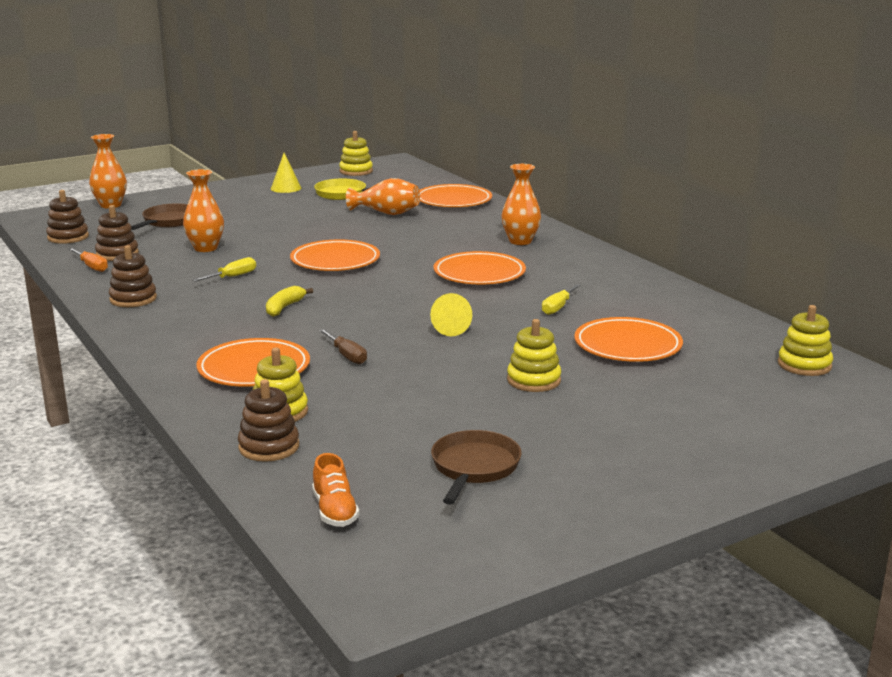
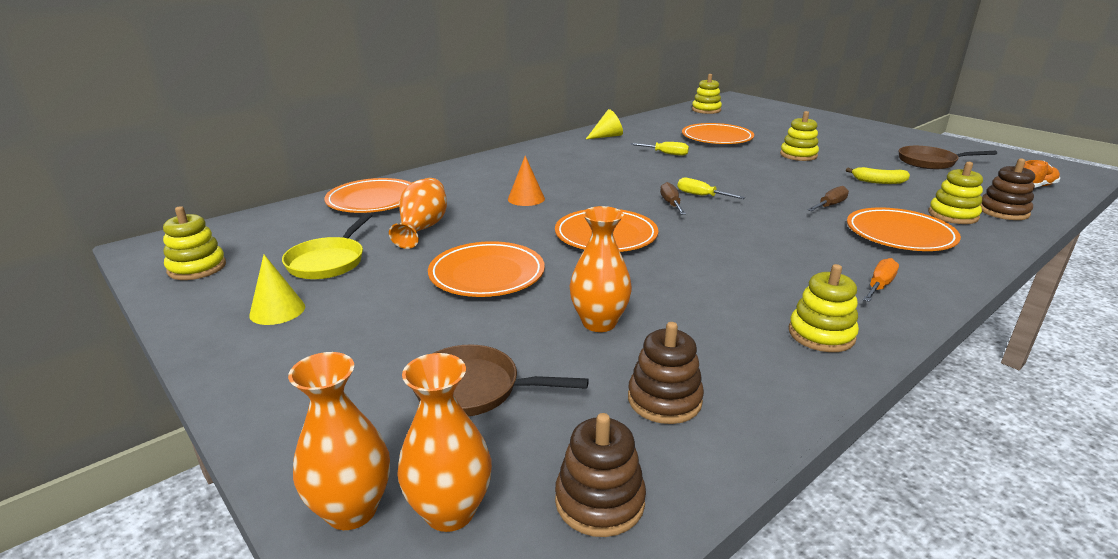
camera: 100 degrees left, 5 degrees up
orange screwdriver [69,248,108,272] -> orange screwdriver moved to [863,258,899,302]
brown stacking toy [109,245,157,307] -> yellow stacking toy [789,264,859,352]
yellow screwdriver [192,257,256,282] -> yellow screwdriver moved to [677,178,745,199]
yellow banana [266,286,313,316] -> yellow banana moved to [846,167,910,184]
yellow cone [430,293,472,336] -> yellow cone moved to [586,109,623,139]
orange plate [434,251,526,284] -> orange plate moved to [428,241,545,297]
orange vase [502,164,541,245] -> orange vase moved to [397,353,492,532]
none -> orange cone [508,156,545,206]
none -> brown screwdriver [660,182,686,215]

